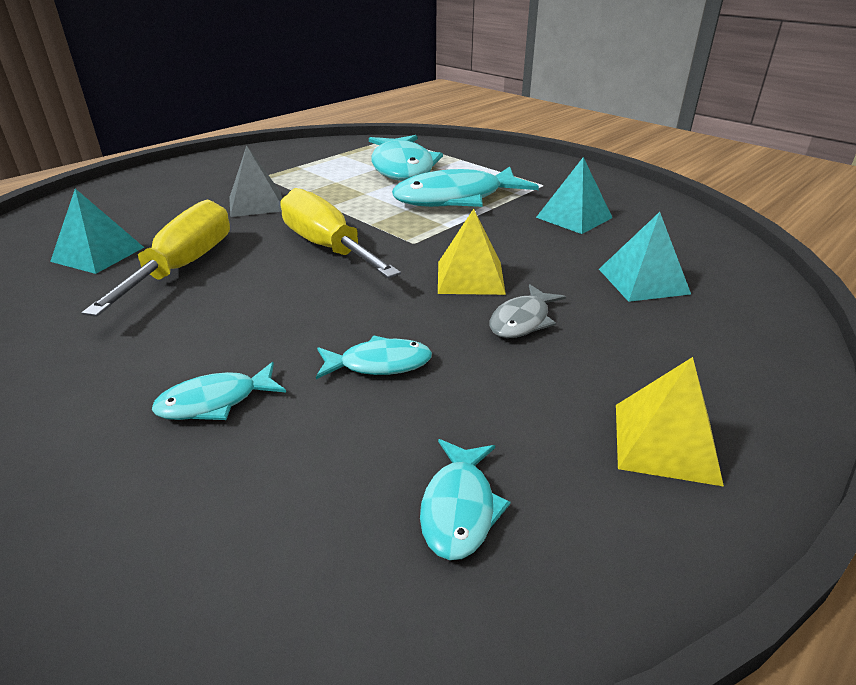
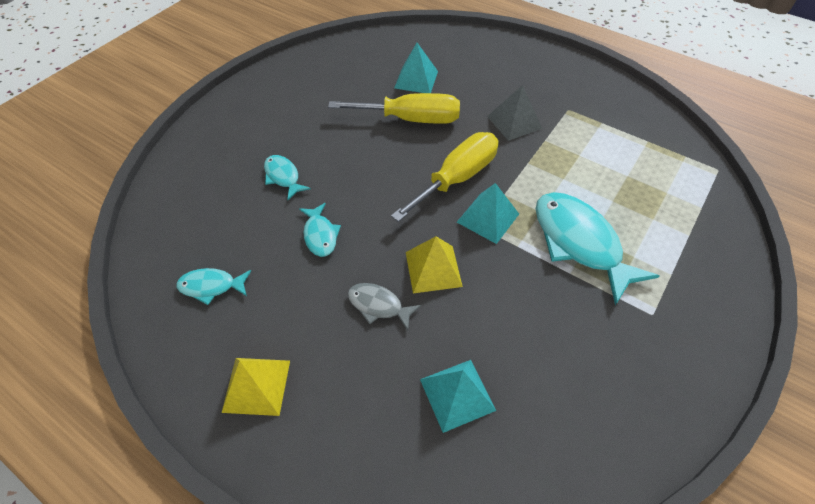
camera: 80 degrees right, 20 degrees up
turquoise fish [369,135,443,181] -> none
turquoise pyramid [536,157,613,234] -> turquoise pyramid moved to [457,183,519,244]

